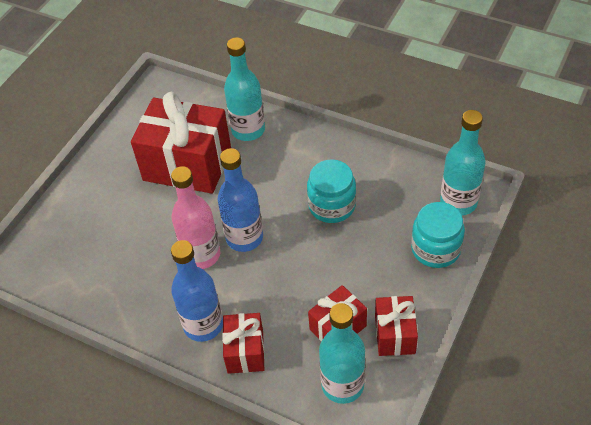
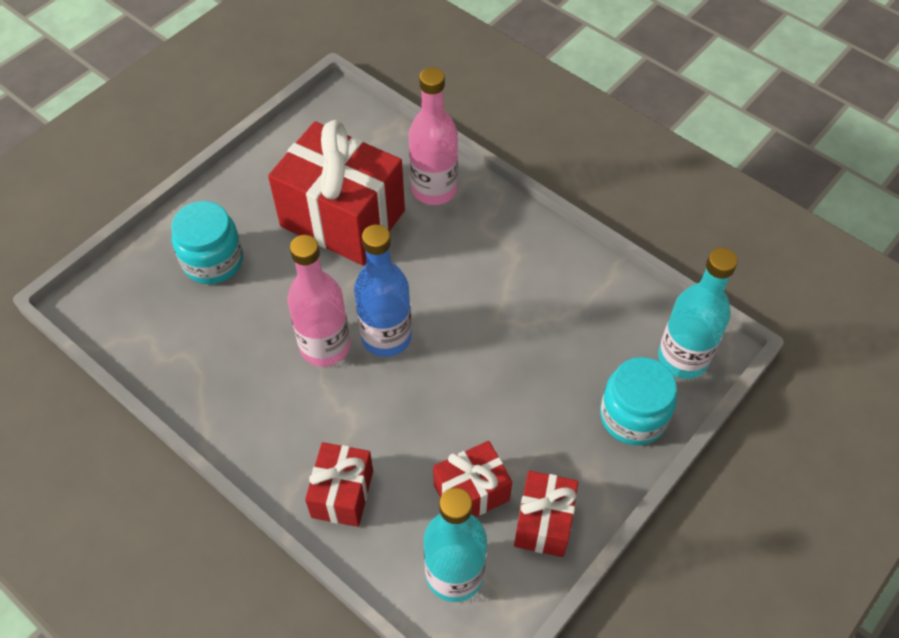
camera: 10 degrees right, 5 degrees up
blue bottle [171,240,223,342] -> none
turquoise bottle [224,37,265,141] -> pink bottle [409,67,458,205]
turquoise jar [307,159,356,223] -> turquoise jar moved to [171,201,243,284]

